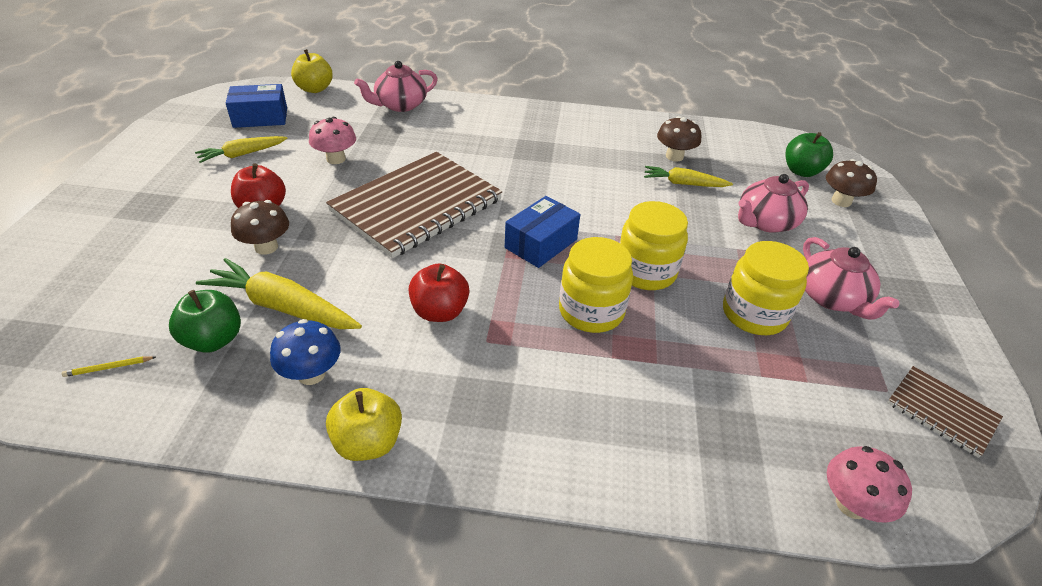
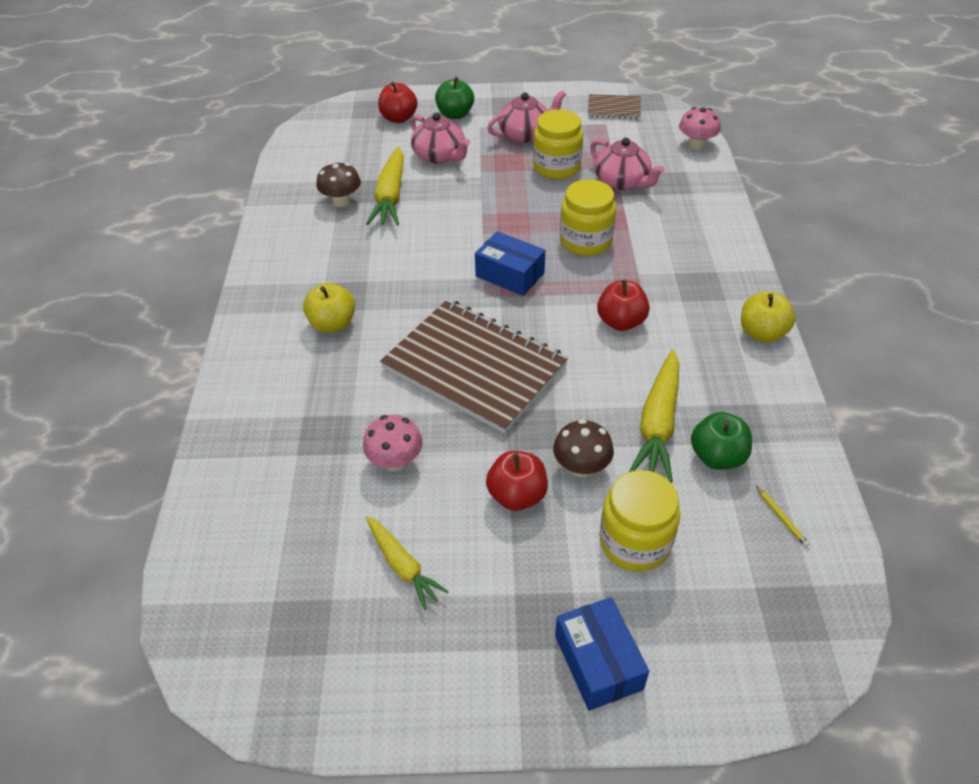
camera: 95 degrees left, 5 degrees up
blue box [226,84,287,128] -> blue box moved to [555,597,649,711]
blue mushroom [270,319,340,385] -> none
yellow apple [291,49,333,93] -> yellow apple moved to [303,283,355,333]
pink teapot [354,61,438,112] -> pink teapot moved to [590,138,665,190]
yellow jar [620,201,688,290] -> yellow jar moved to [599,470,680,571]
yellow carrot [644,166,733,187] -> yellow carrot [366,147,404,225], size x1.58
green apple [785,132,833,177] -> green apple moved to [435,77,474,119]
brown mushroom [826,159,877,207] -> red apple [378,82,417,123]
brown notebook [887,366,1003,458] -> brown notebook turned 60 degrees clockwise [588,94,641,119]

